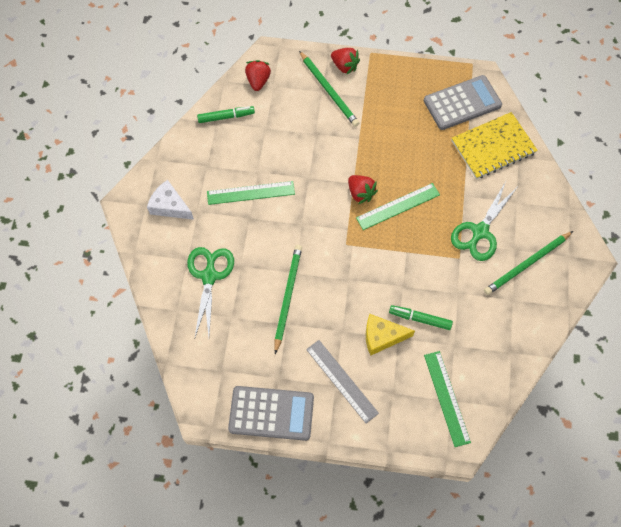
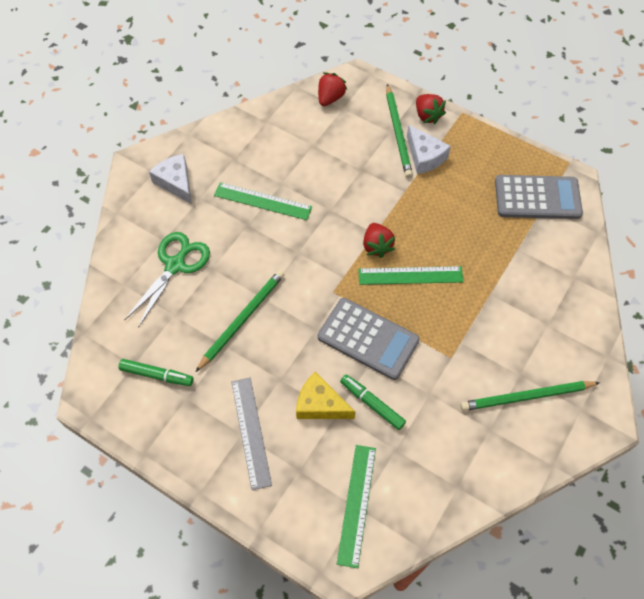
camera: 25 degrees right, 5 degrees down
green marker [197,106,255,123] -> green marker moved to [118,359,193,386]
grey calculator [228,386,314,441] -> grey calculator moved to [318,298,420,380]
yellow notebook [451,112,538,179] -> none
green scissors [451,182,517,261] -> none
none -> white cheese [407,125,451,174]

